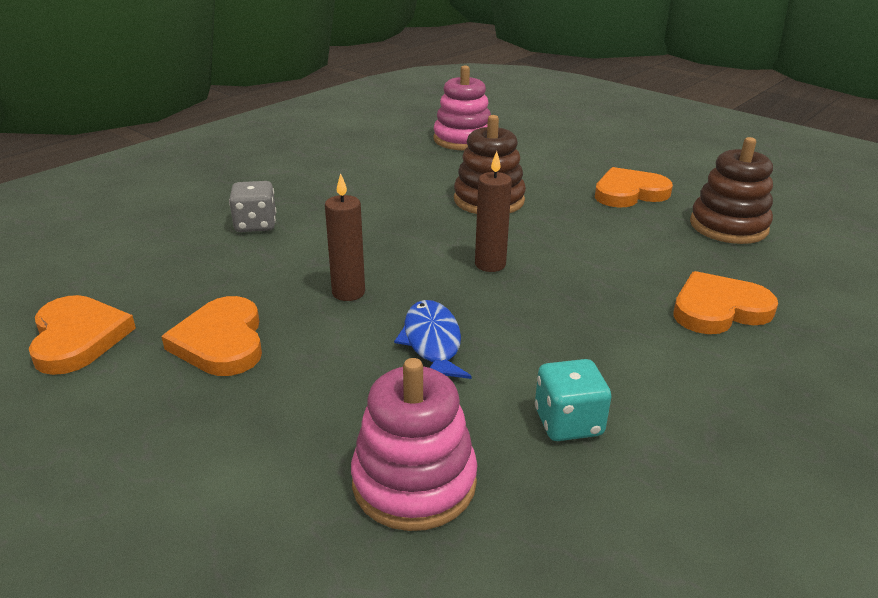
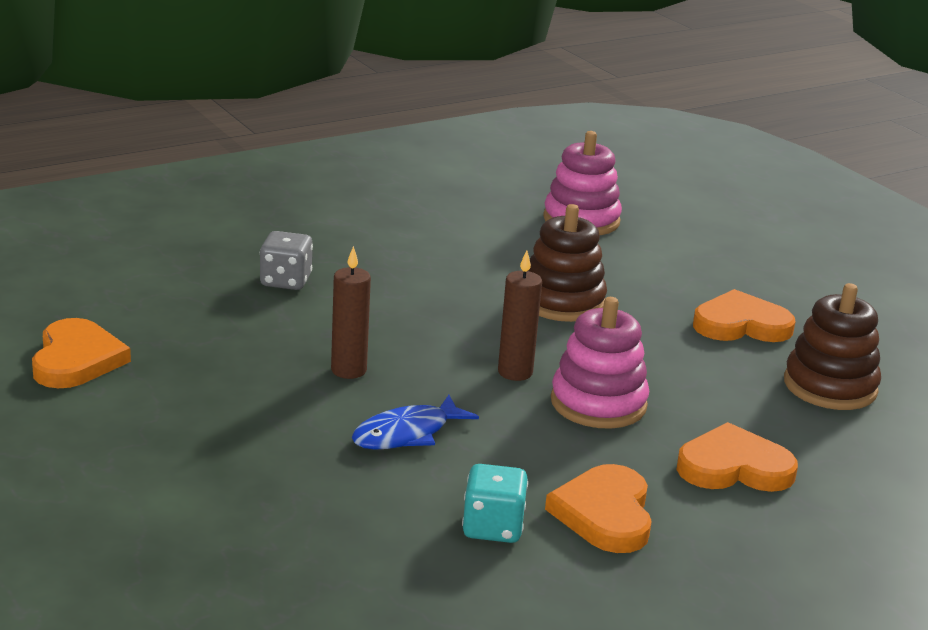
camera: 15 degrees right, 5 degrees down
orange heart [161,296,262,376] -> orange heart moved to [545,464,652,553]
pink stacking toy [351,358,478,531] -> pink stacking toy moved to [551,297,649,429]
blue fish [394,300,472,379] -> blue fish turned 135 degrees counterclockwise [352,395,479,450]

